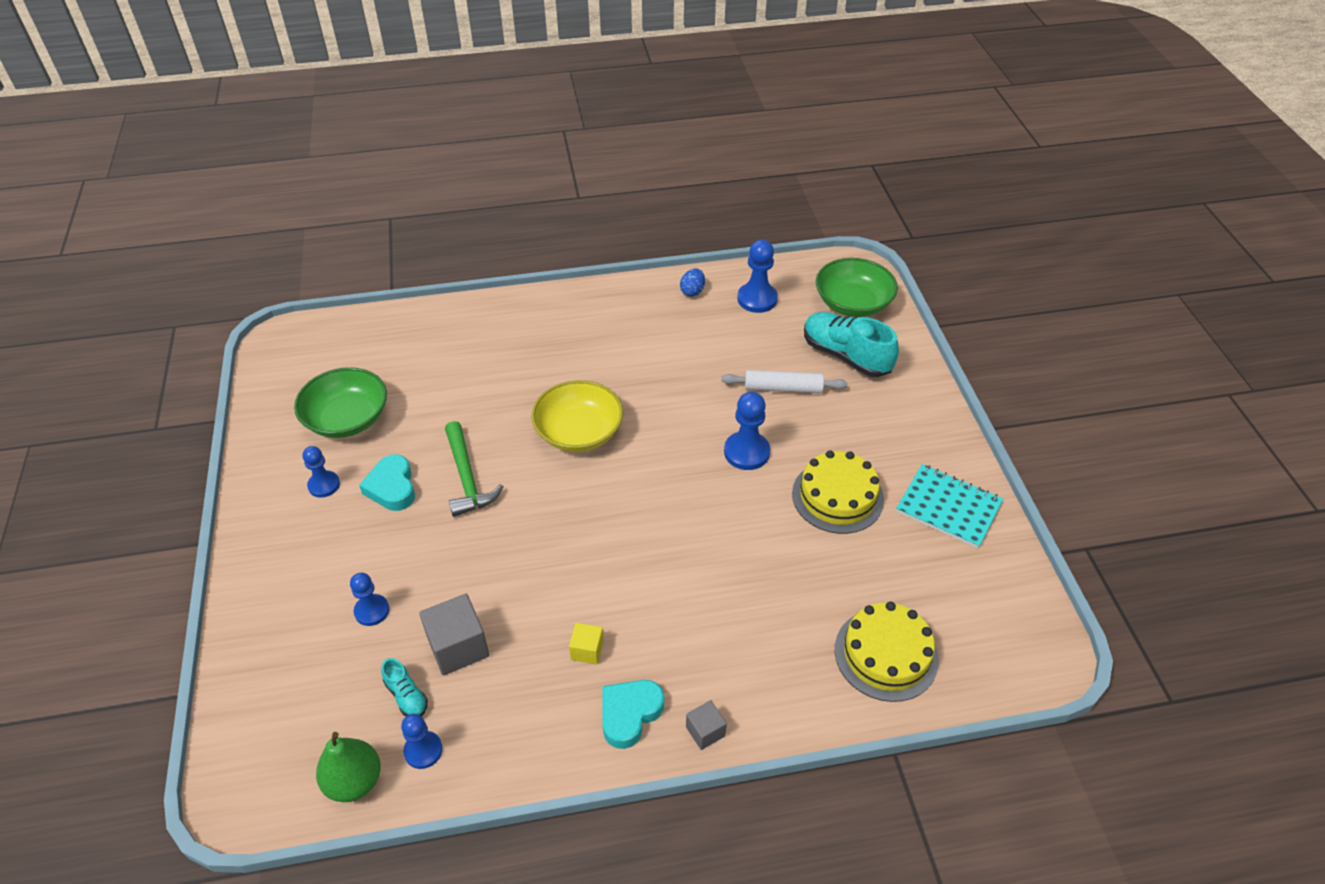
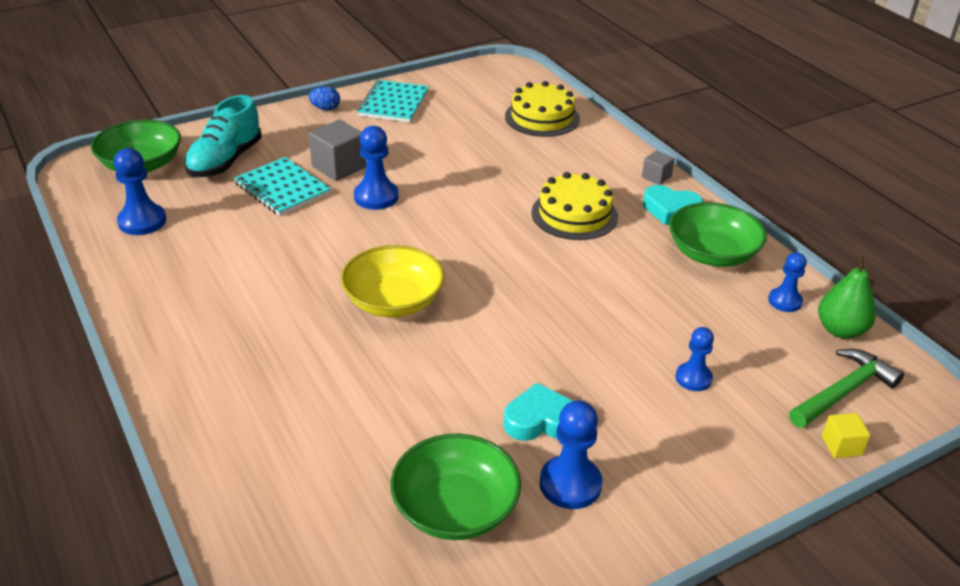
camera: 110 degrees left, 10 degrees down
blue pawn [302,446,340,498] -> blue pawn [540,400,602,509], size x1.52
turquoise heart [359,454,415,511] -> turquoise heart turned 150 degrees counterclockwise [503,383,573,441]
turquoise shoe [381,658,428,717] -> none
grey cube [419,594,489,676] -> grey cube moved to [309,120,366,181]
green hammer [445,421,504,517] -> green hammer moved to [789,349,904,428]
yellow cube [569,623,604,665] -> yellow cube moved to [822,413,870,458]
blue egg [680,269,705,297] -> blue egg moved to [309,86,340,110]
white rolling pin [721,370,847,393] -> turquoise notebook [234,157,331,216]
yellow cake [792,450,884,534] -> yellow cake moved to [531,172,618,240]
none -> green bowl [669,202,767,267]

